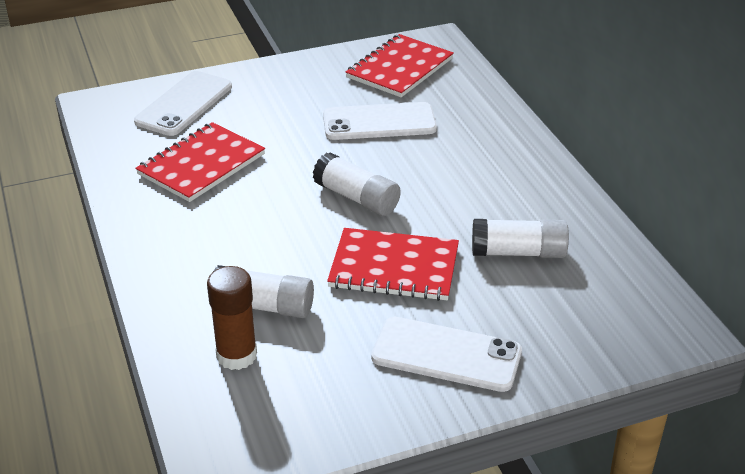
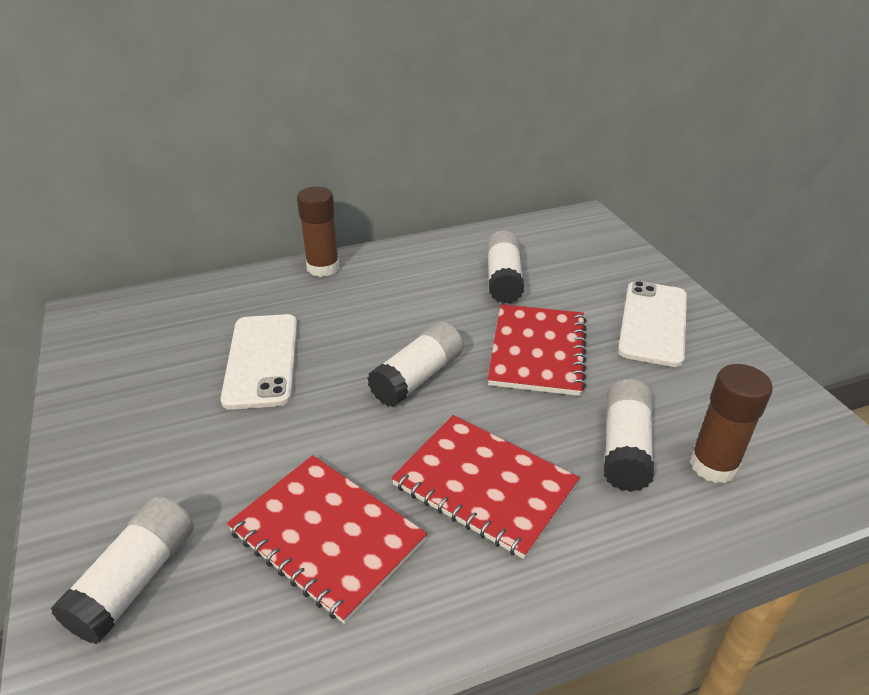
camera: 90 degrees left, 0 degrees up
white phone [134,71,232,136] -> white glue stick [51,496,194,644]
red notebook [346,34,454,97] -> red notebook moved to [391,415,580,559]
none -> brown glue stick [297,187,340,277]

